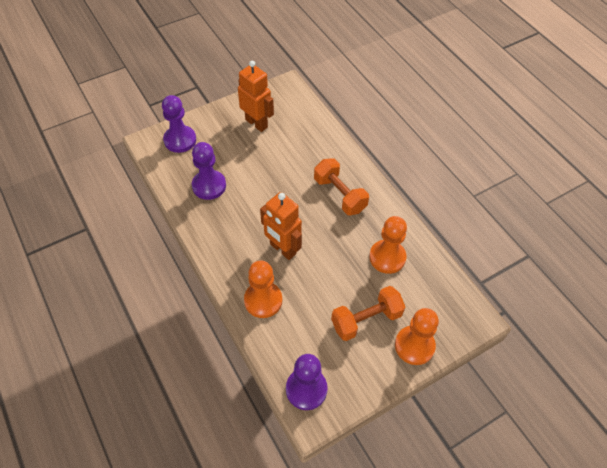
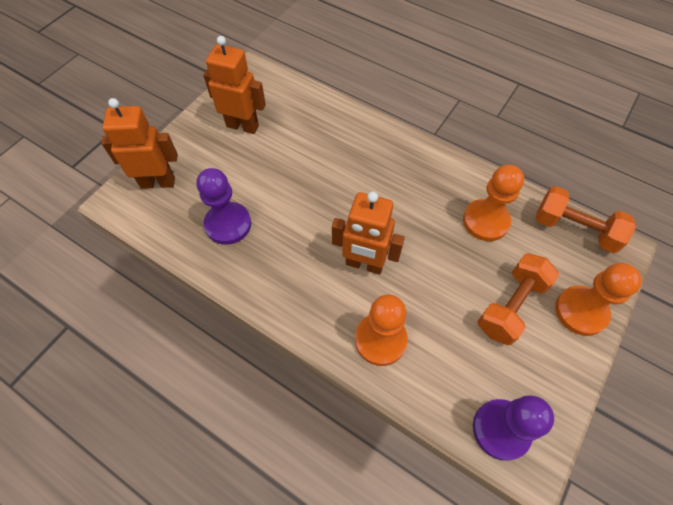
camera: 25 degrees left, 5 degrees up
purple pawn [162,95,196,153] -> orange robot [101,98,178,189]
orange dumbbell [314,158,369,215] -> orange dumbbell moved to [536,186,636,253]

